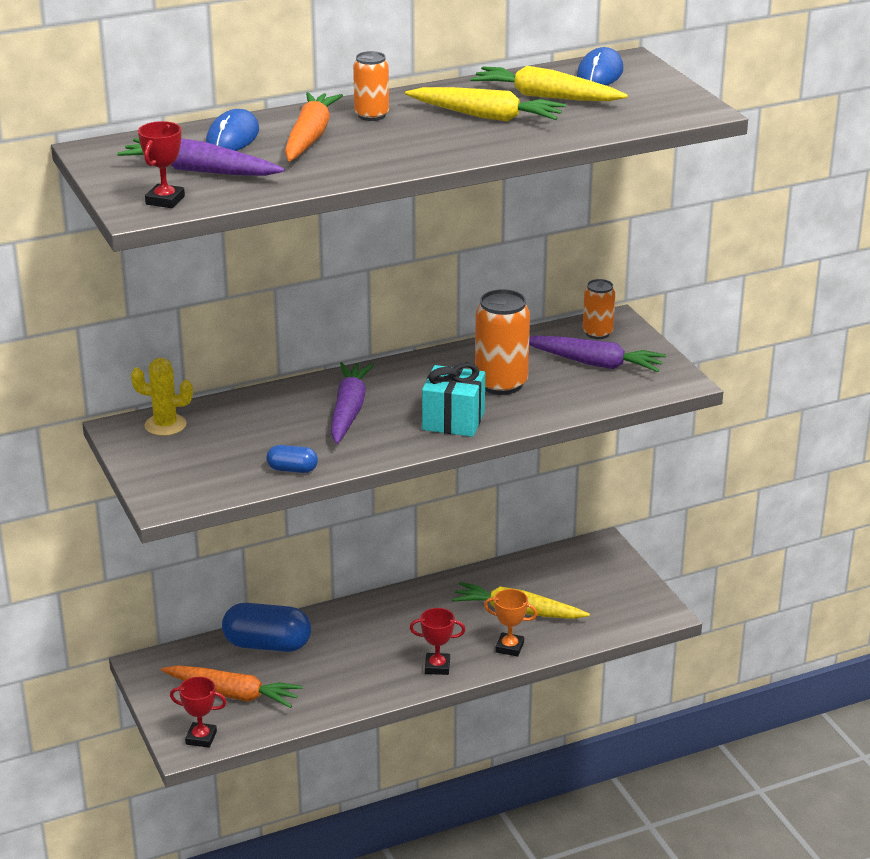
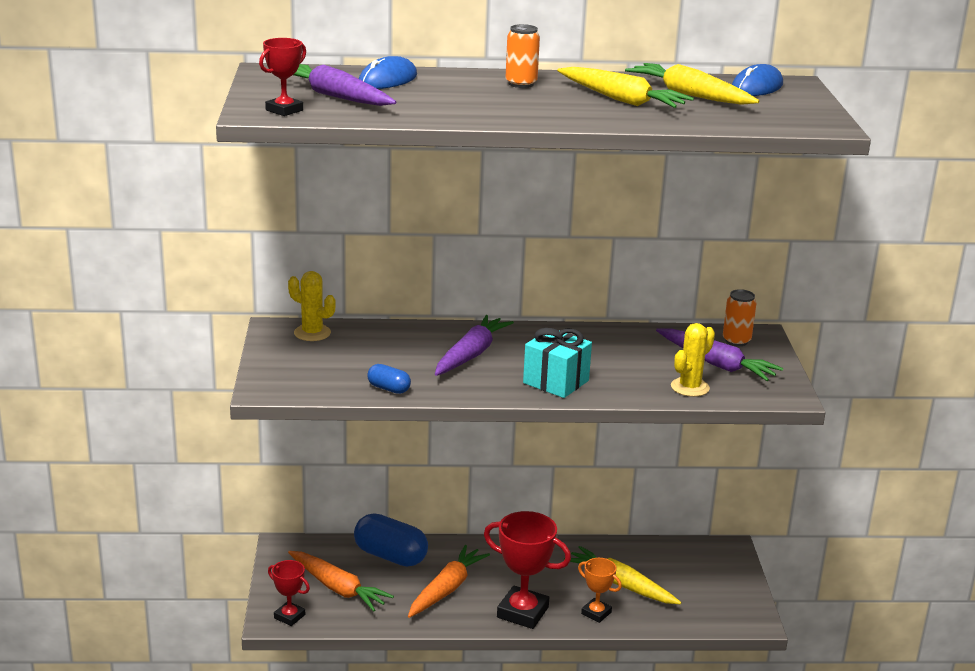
camera: 20 degrees right, 5 degrees down
orange carrot [285,92,343,161] -> orange carrot moved to [408,545,490,618]
red trophy [410,608,465,675] -> red trophy [484,511,571,629], size x1.80
orange can [475,289,530,395] -> none
none -> yellow cactus [671,323,715,397]

